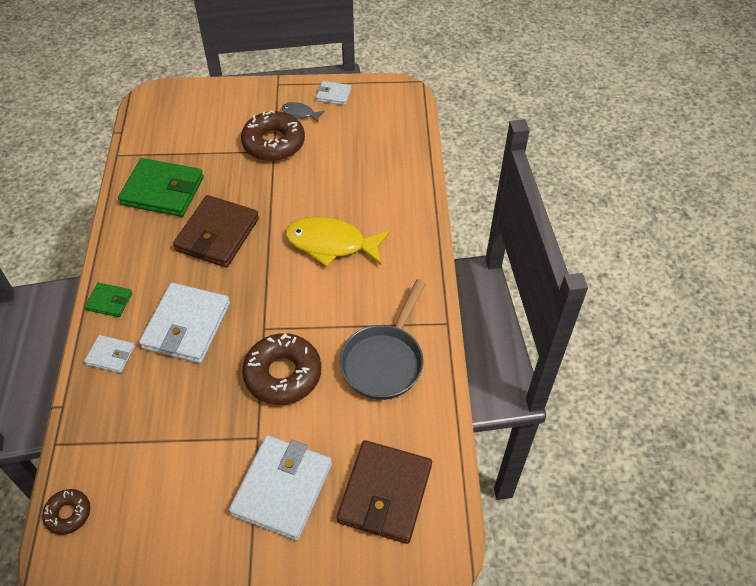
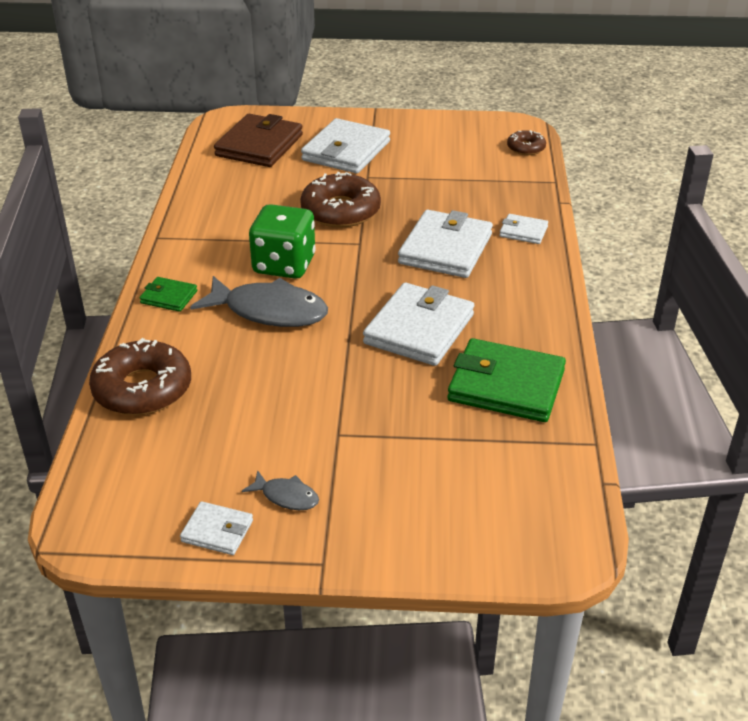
camera: 175 degrees left, 15 degrees down
green wallet [84,283,132,317] -> green wallet moved to [140,277,197,312]
brown wallet [173,195,259,268] -> white wallet [363,283,474,366]
brown donut [241,111,305,161] -> brown donut moved to [89,338,191,415]
yellow fish [285,217,390,267] -> grey fish [190,276,328,327]
grey pan [340,279,426,400] -> none
none -> green dice [249,204,316,279]

